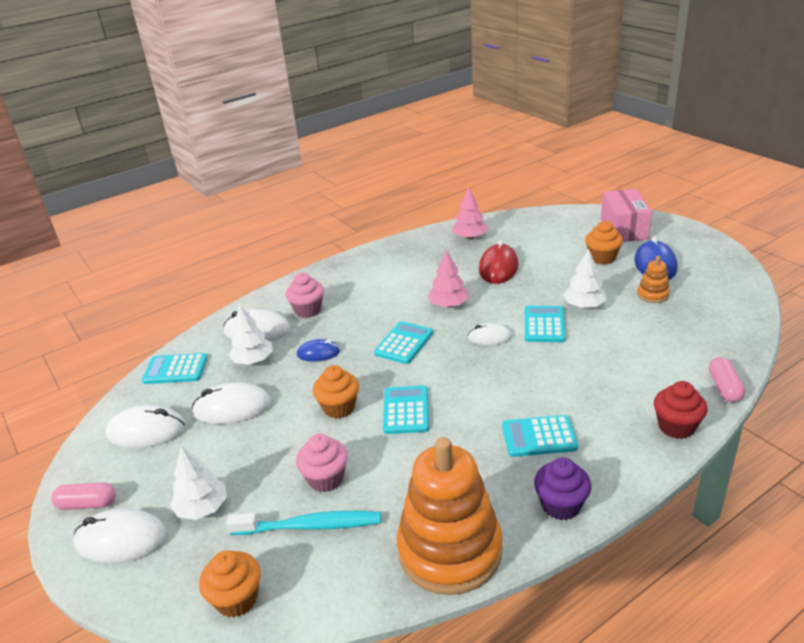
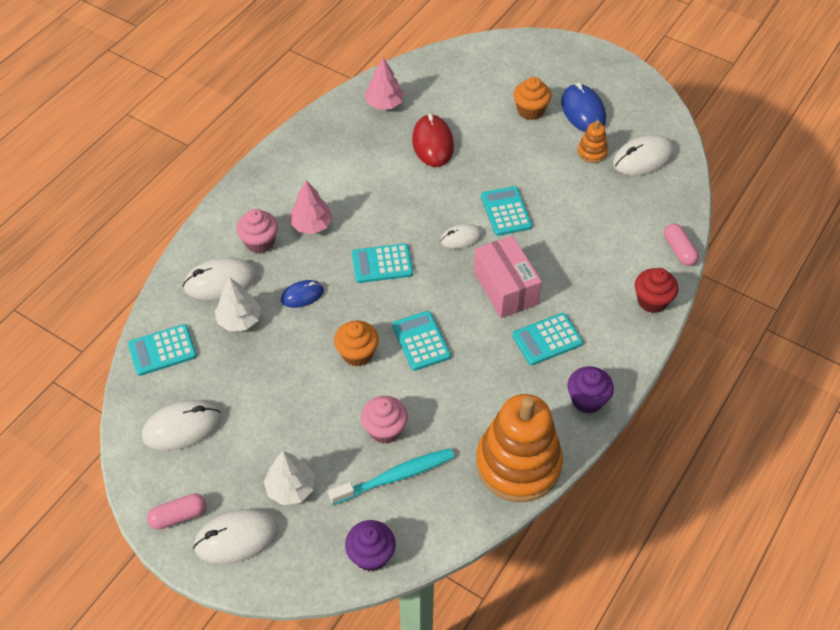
camera: 25 degrees left, 20 degrees up
white mouse [192,382,271,424] -> white mouse moved to [613,135,674,176]
orange cupcake [199,550,261,618] -> purple cupcake [345,520,396,571]
turquoise calculator [374,321,433,364] -> turquoise calculator turned 105 degrees counterclockwise [352,243,413,283]
pink tree [428,250,469,307] -> pink tree moved to [290,180,333,234]
white tree [563,249,606,308] -> none
pink box [601,189,652,242] -> pink box moved to [474,236,542,318]

